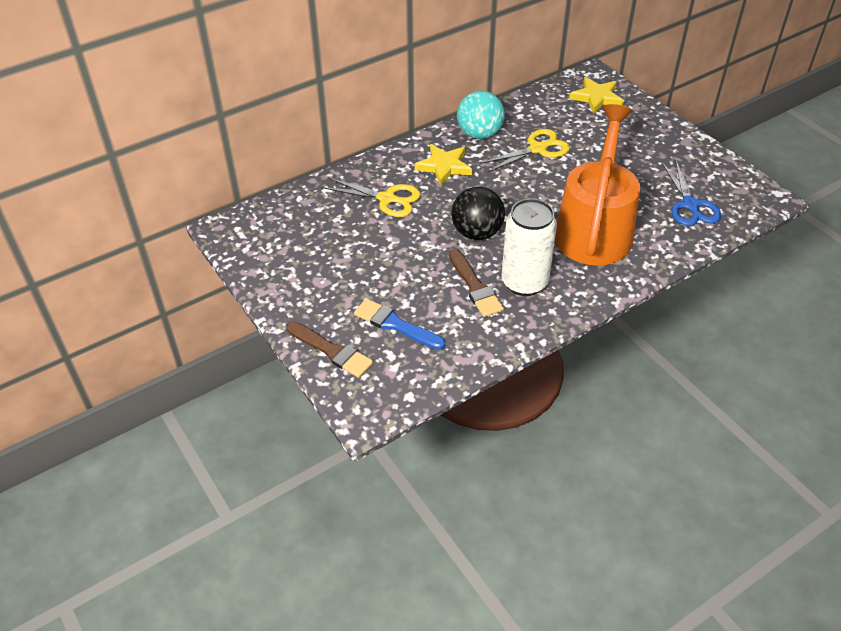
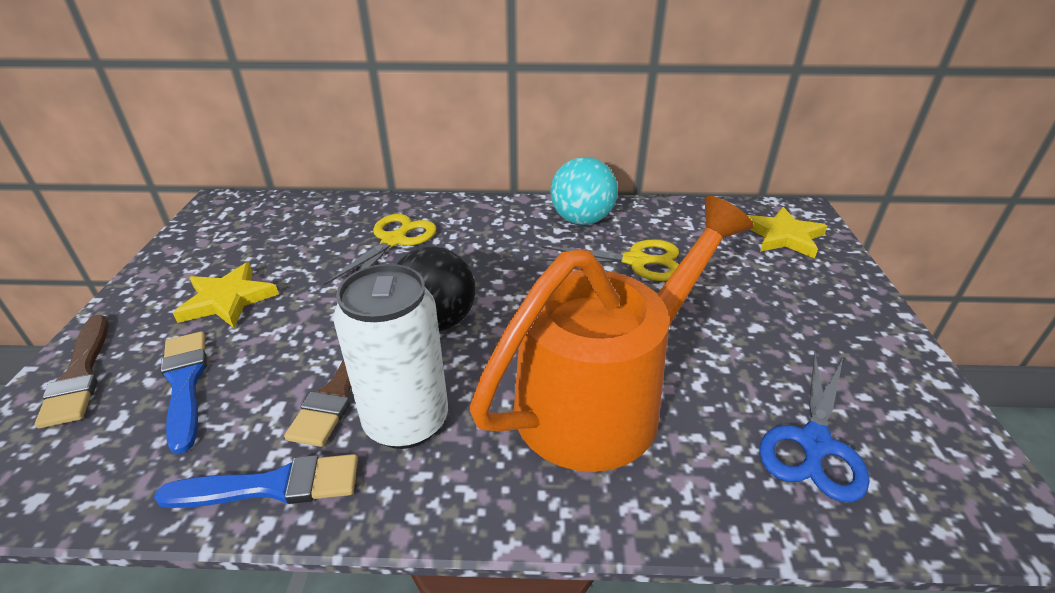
camera: 35 degrees right, 10 degrees down
yellow scissors [322,178,420,217] -> yellow scissors turned 120 degrees counterclockwise [324,214,437,285]
yellow star [414,144,472,186] -> yellow star moved to [173,262,279,328]
none -> blue brush [154,454,358,508]

